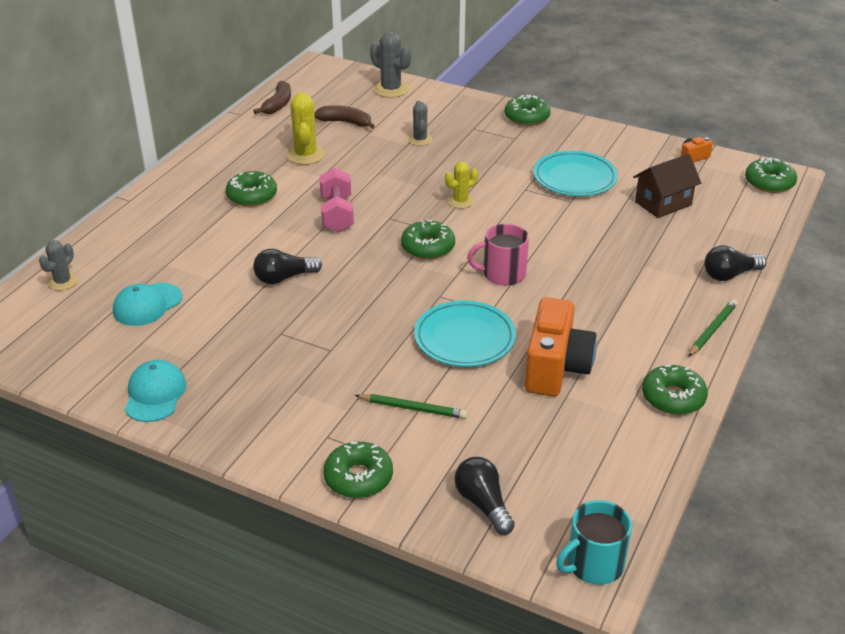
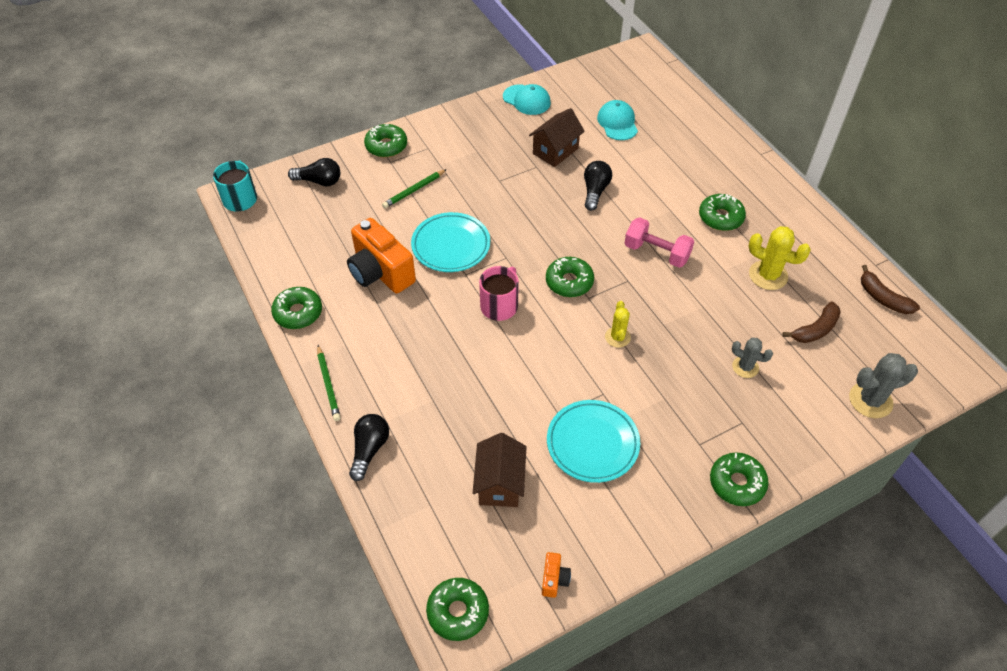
camera: 125 degrees right, 15 degrees up
grey cactus [39,240,78,291] -> none
none -> brown house [529,108,585,167]

